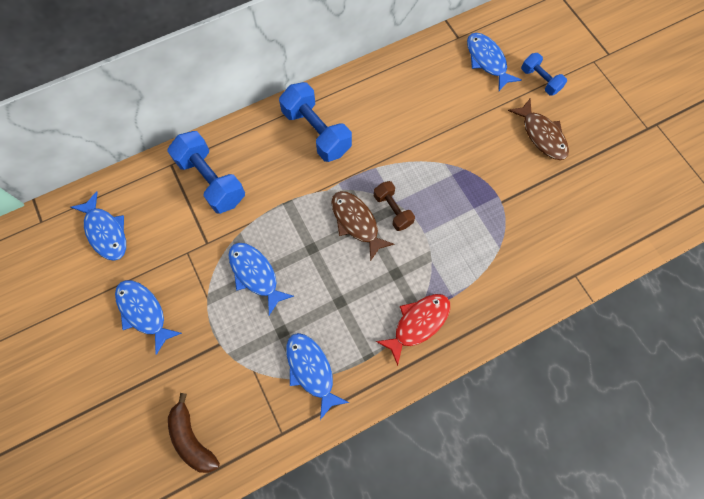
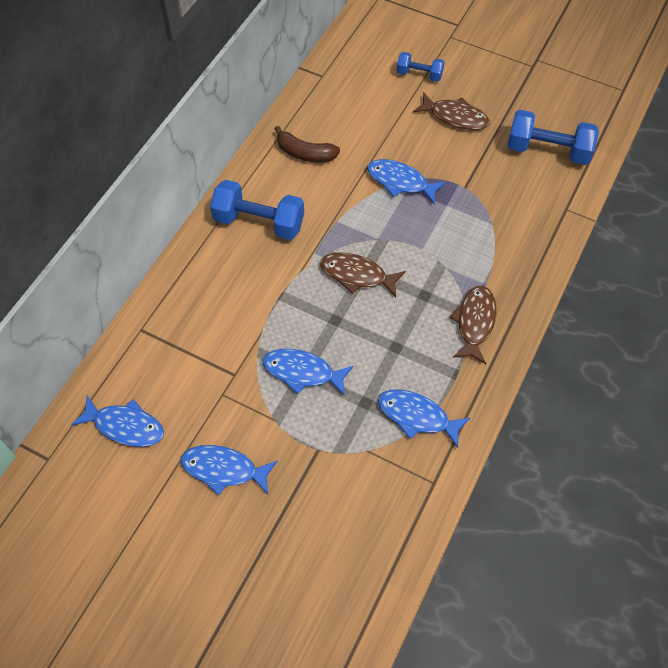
camera: 35 degrees left, 10 degrees down
blue dumbbell [167,131,245,214] -> blue dumbbell moved to [508,110,599,165]
brown banana [168,393,220,473] -> brown banana moved to [275,126,340,162]
brown dumbbell [374,181,415,231] -> none
red fish [376,294,450,366] -> brown fish [449,286,497,364]
blue fish [467,33,521,91] -> blue fish moved to [367,159,446,204]

